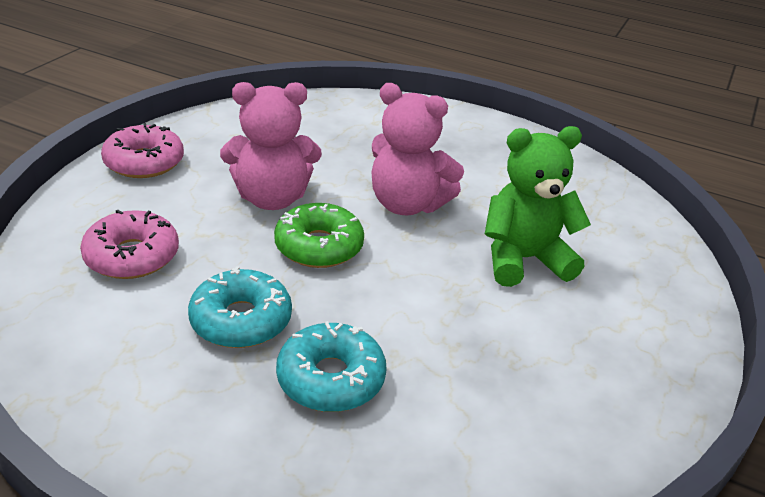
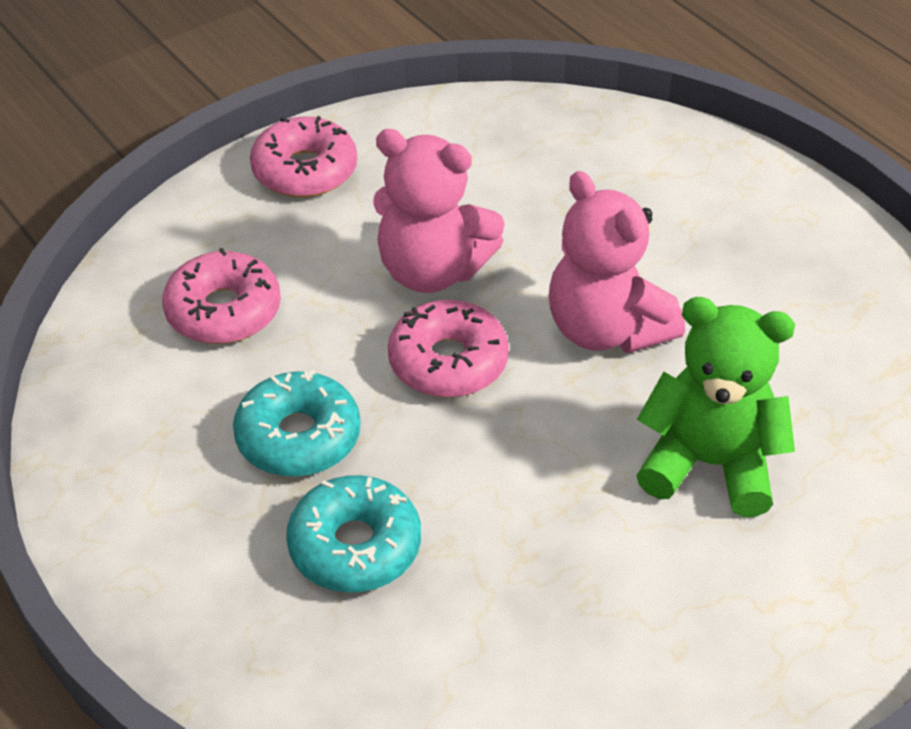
camera: 30 degrees right, 10 degrees up
green donut [274,203,364,268] -> pink donut [388,300,509,398]

